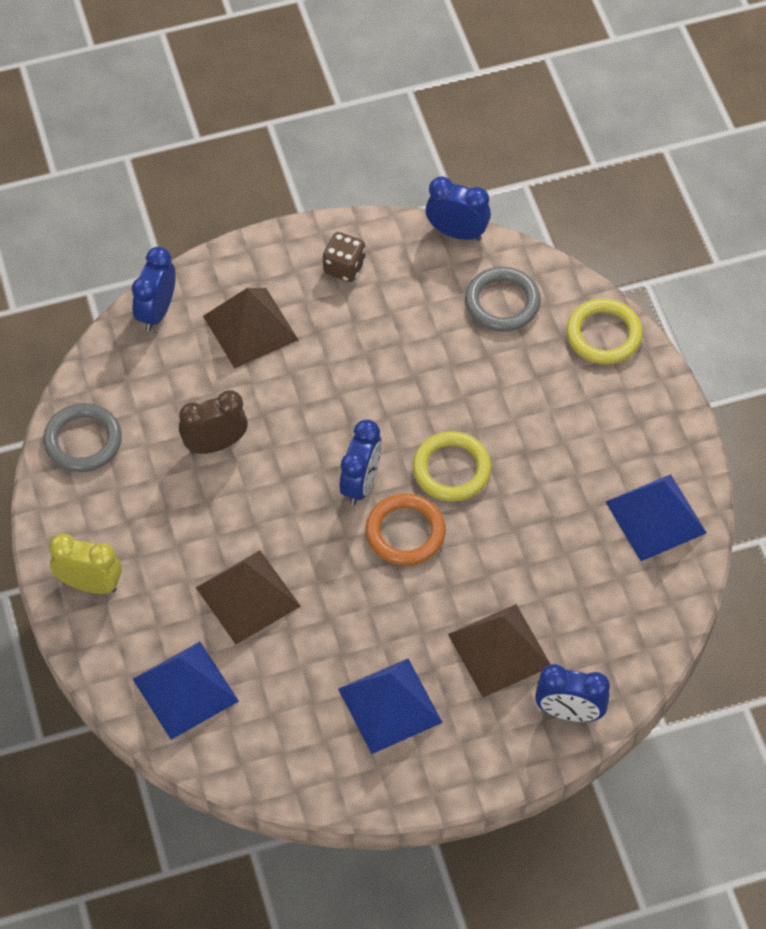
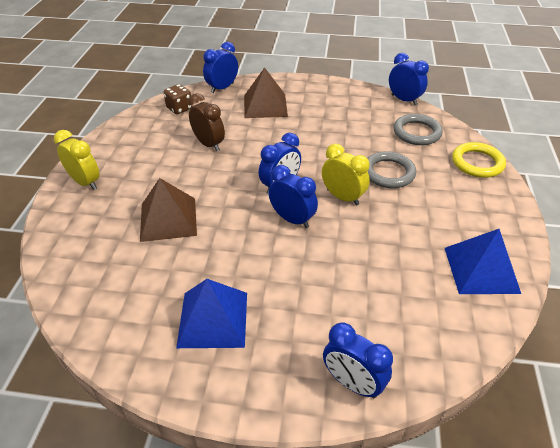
camera: 25 degrees right, 15 degrees down
grey ring [43,403,122,472] -> grey ring moved to [367,151,416,188]
blue pyramid [133,642,239,740] -> none
brown clock [179,390,248,454] -> brown clock turned 45 degrees clockwise [188,93,225,151]
brown dice [323,232,365,282] -> brown dice moved to [164,84,192,114]
orange ring [366,493,446,566] -> blue clock [269,165,318,228]
yellow ring [413,431,492,502] -> yellow clock [322,144,370,206]
brown pyramid [448,604,551,697] -> none

